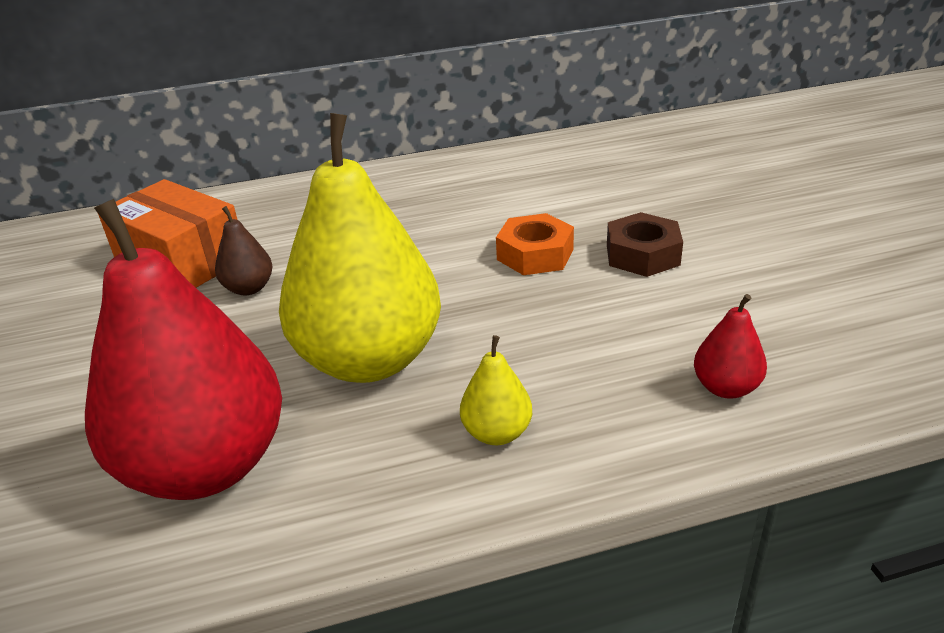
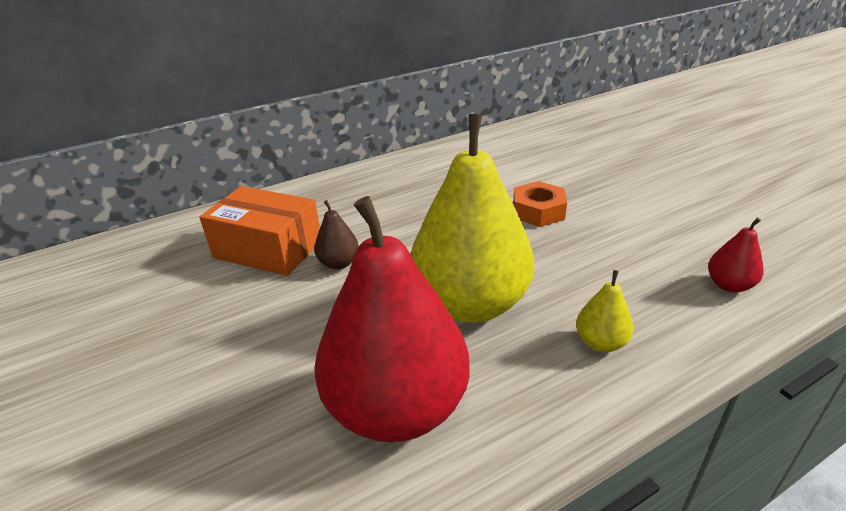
camera: 15 degrees left, 0 degrees up
brown nut [607,212,683,277] -> none

